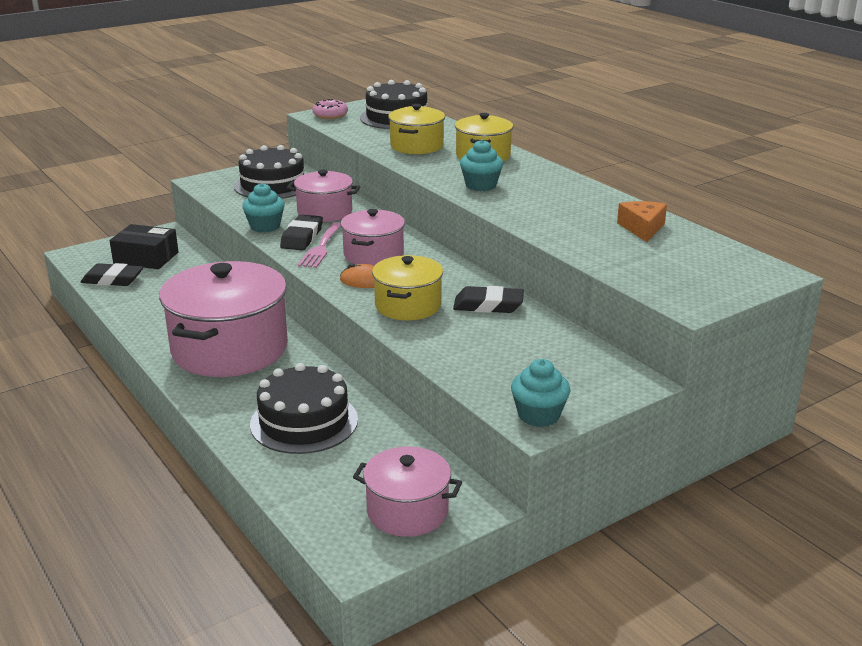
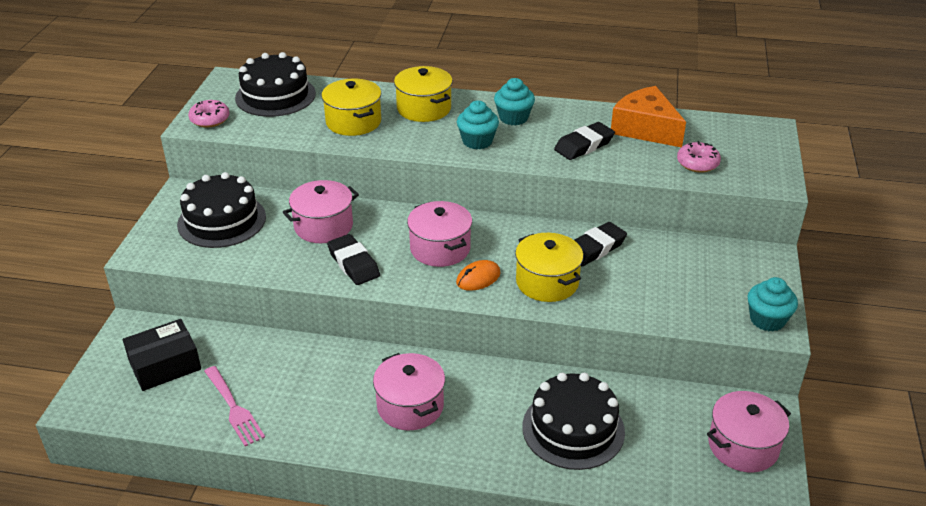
camera: 45 degrees left, 10 degrees up
black eraser [81,263,143,286] -> black eraser moved to [554,122,615,160]
pink pot [159,261,288,377] -> pink pot [373,353,445,430], size x0.55
turquoise cupcake [242,183,285,232] -> turquoise cupcake moved to [494,78,535,126]
pink fork [298,222,341,268] -> pink fork moved to [204,366,265,446]
orange cheese [617,201,667,242] -> orange cheese [611,86,686,147], size x1.58
none -> pink donut [677,141,721,173]

